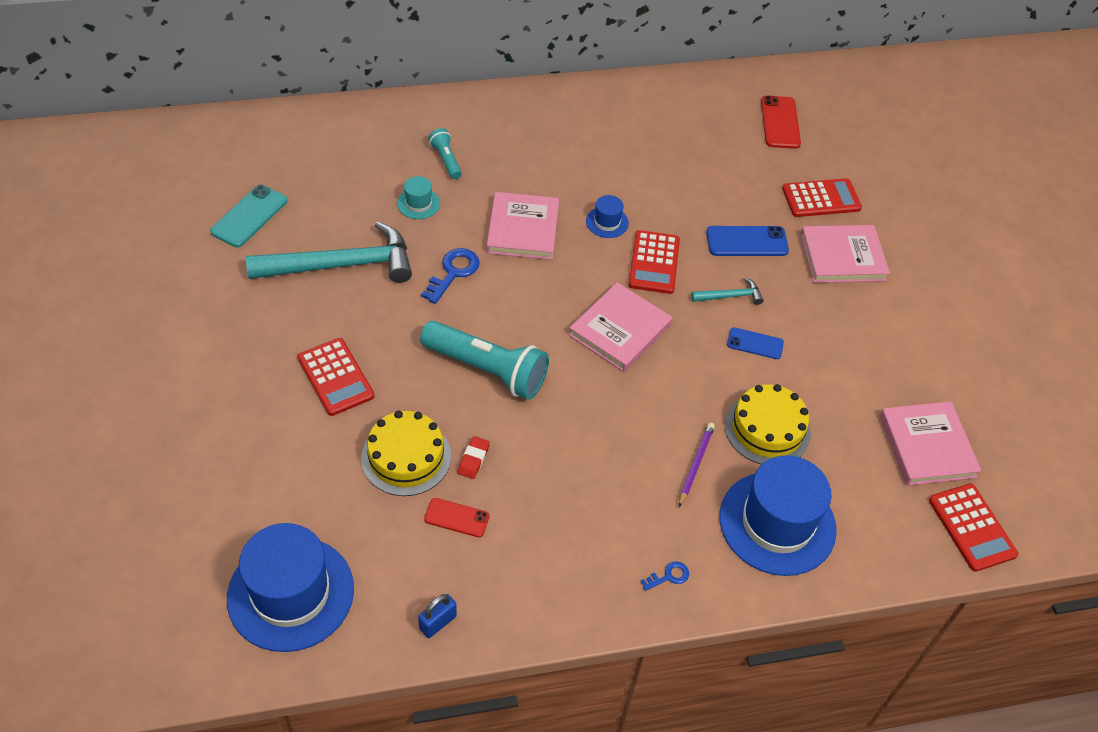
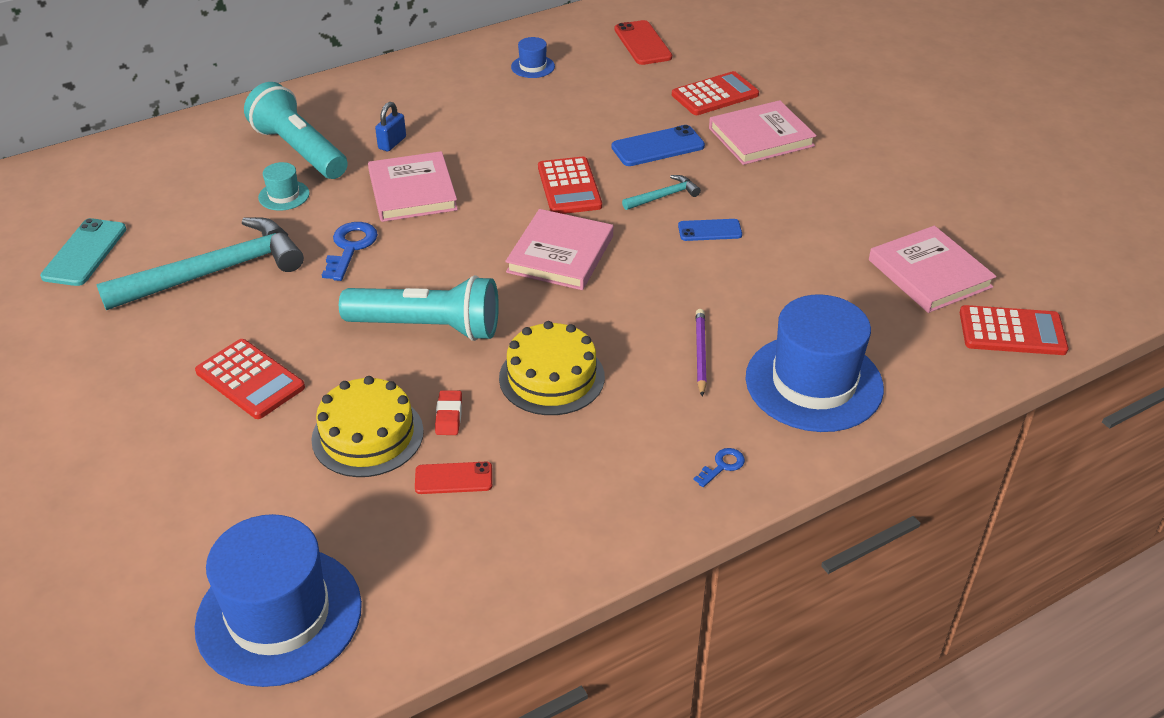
camera: 15 degrees left, 10 degrees down
blue padlock [418,594,457,638] -> blue padlock moved to [375,102,406,151]
turquoise flashlight [428,128,462,179] -> turquoise flashlight [244,82,348,179], size x2.02
blue hat [586,195,629,238] -> blue hat moved to [511,37,555,78]
yellow cake [725,384,811,464] -> yellow cake moved to [499,321,605,415]
red calculator [929,483,1018,572] -> red calculator turned 45 degrees counterclockwise [960,305,1069,355]

